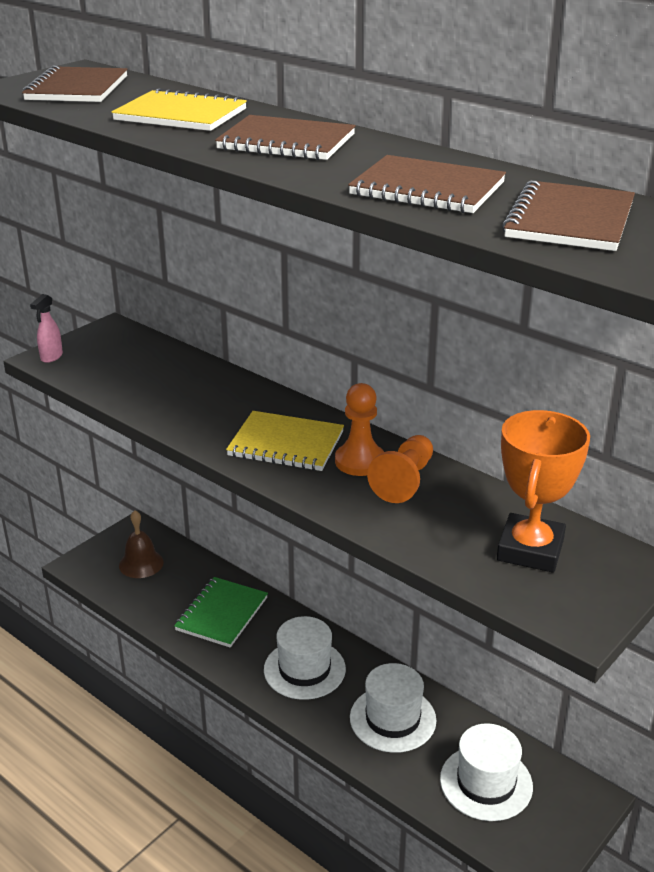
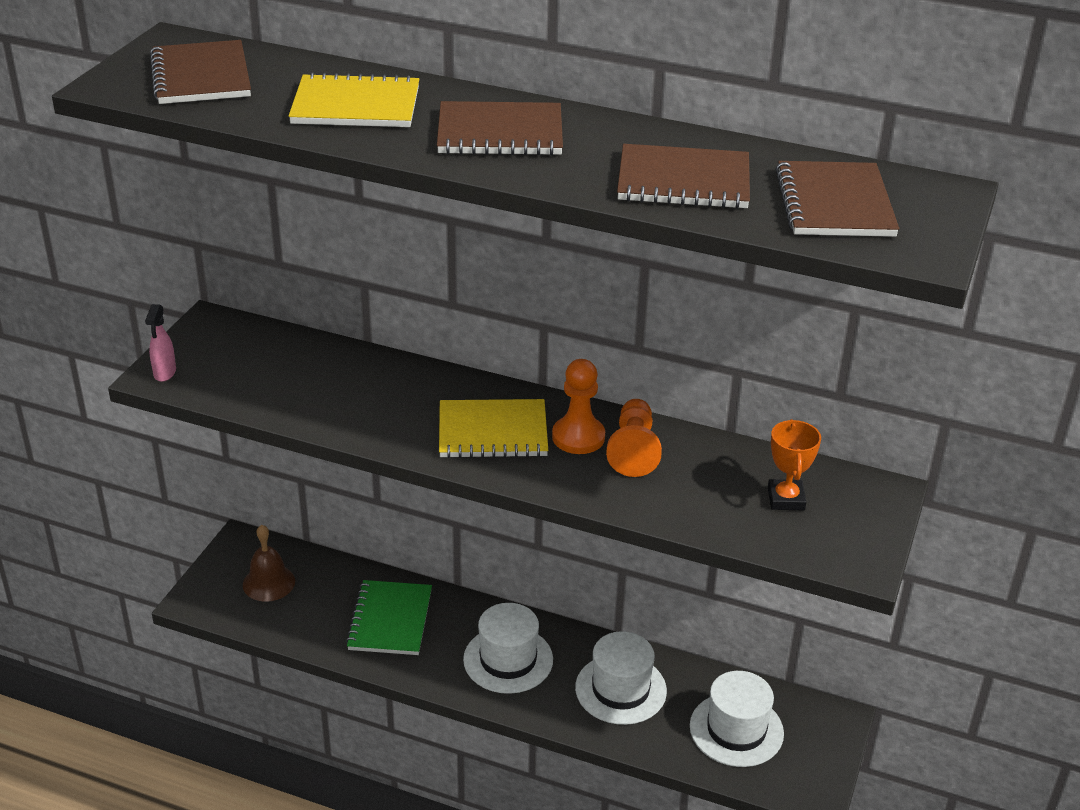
camera: 20 degrees left, 5 degrees up
orange trophy [497,410,590,573] -> orange trophy [768,419,821,510], size x0.60

